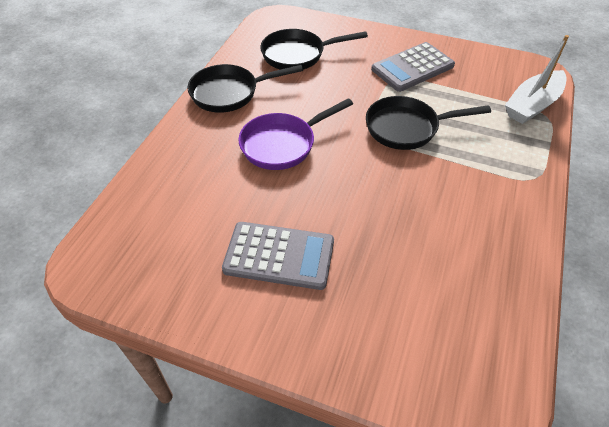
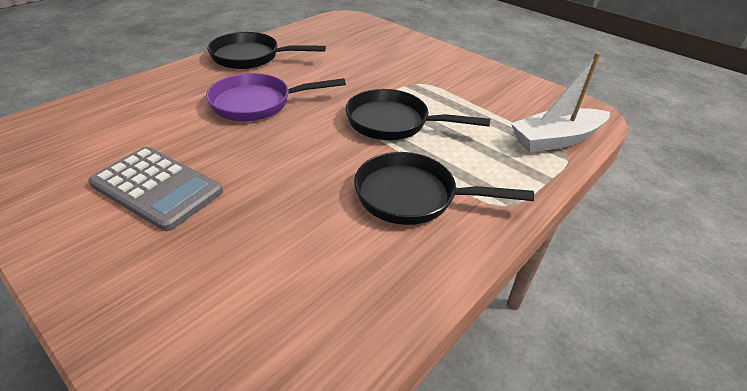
camera: 20 degrees right, 10 degrees down
black pan [260,29,368,70] -> black pan moved to [354,152,534,225]
grey calculator [371,42,455,92] -> none

